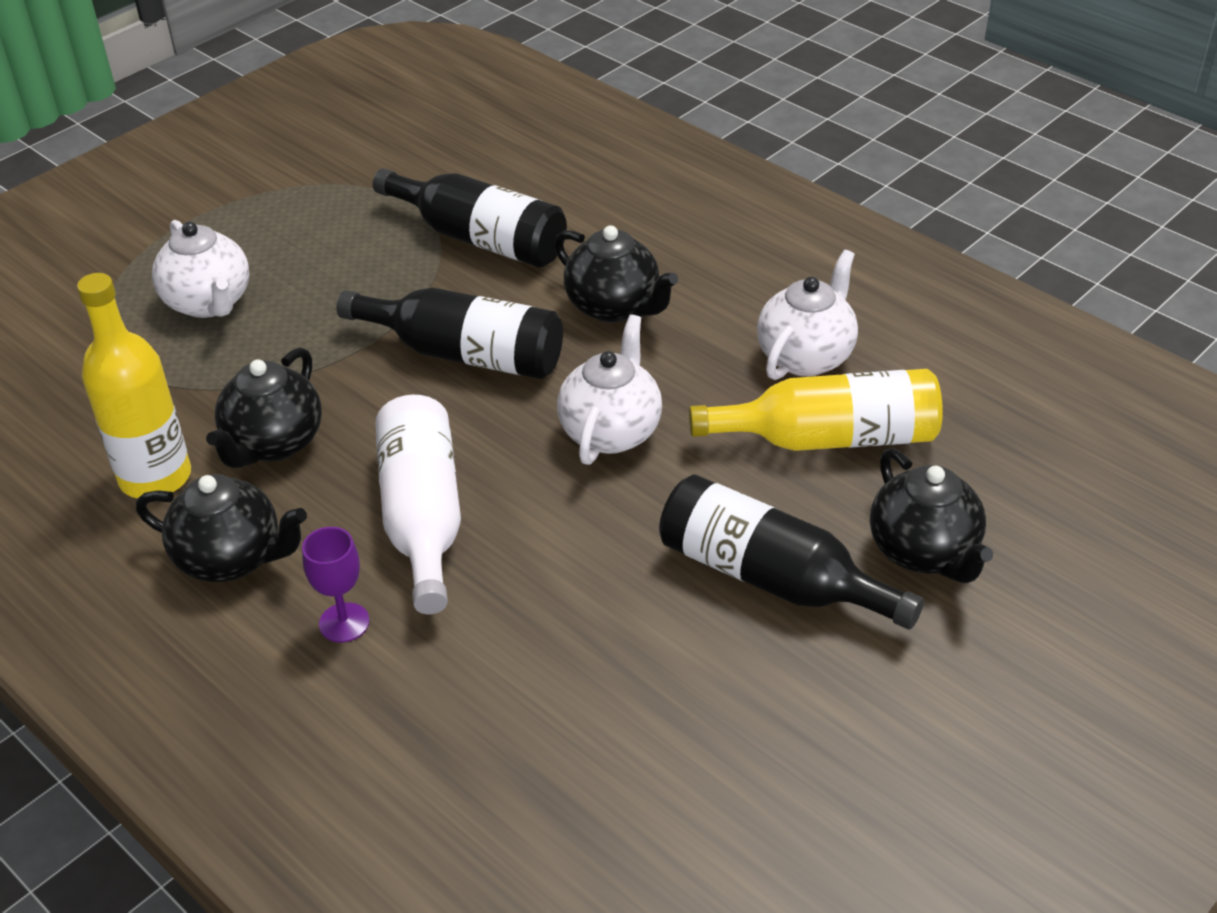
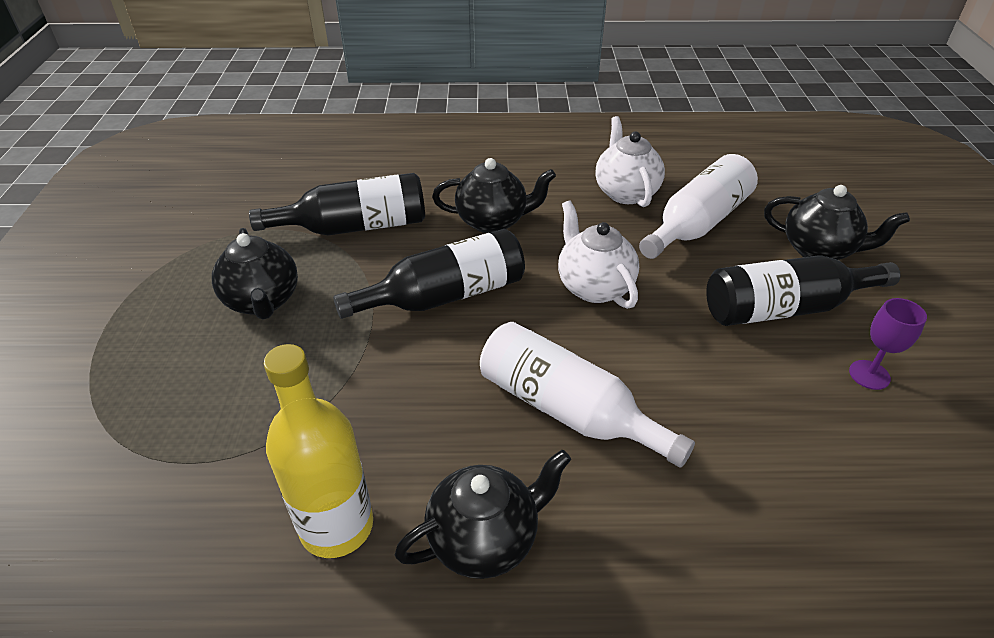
camera: 45 degrees left, 0 degrees up
white teapot [152,220,249,318] -> none
black teapot [206,348,322,468] -> black teapot moved to [212,228,298,319]
purple goblet [302,527,370,642] -> purple goblet moved to [849,298,927,390]
yellow bottle [689,369,943,451] -> white bottle [639,154,758,259]

